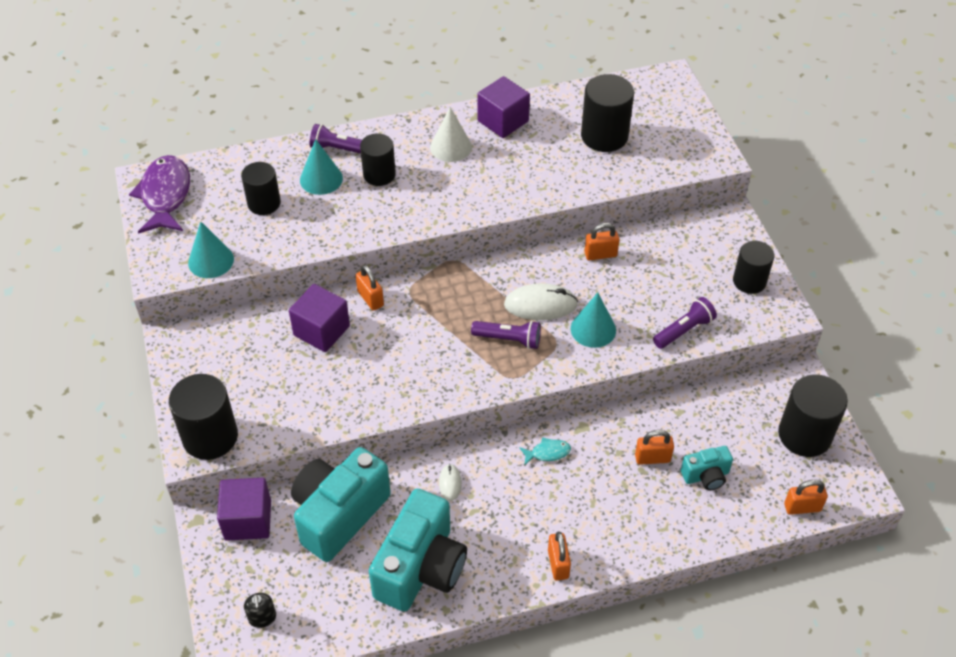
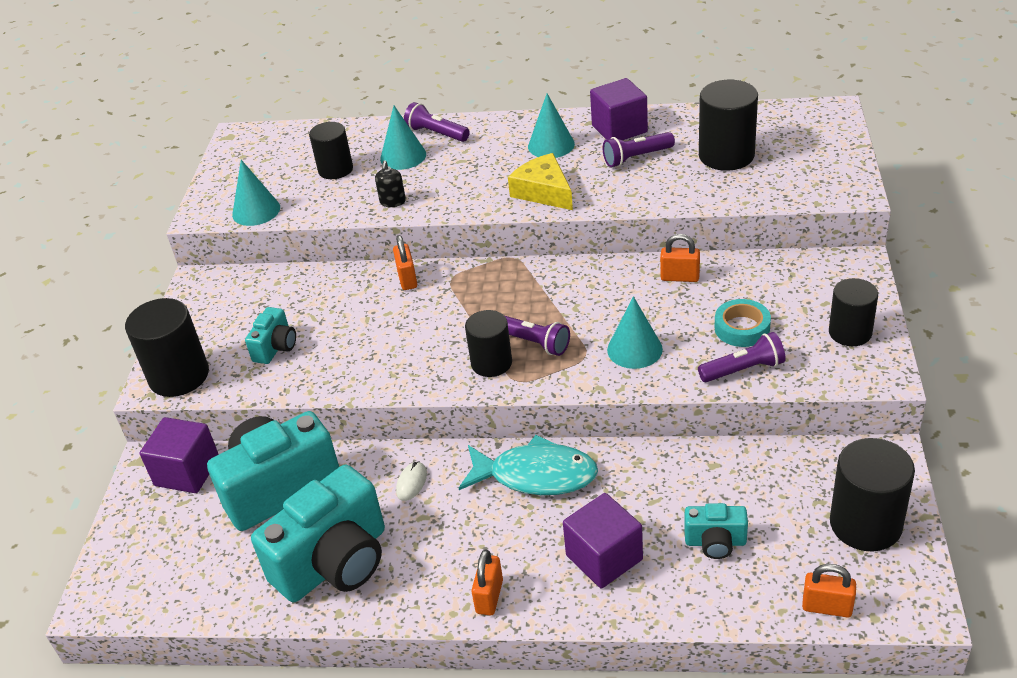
camera: 25 degrees right, 10 degrees down
purple fish [129,155,190,234] -> none
black soap dispenser [244,593,276,628] -> black soap dispenser moved to [375,160,406,207]
purple cube [289,284,350,352] -> purple cube moved to [563,493,643,588]
black cylinder [360,133,396,186] -> black cylinder moved to [465,310,512,377]
white cone [430,107,472,162] -> turquoise cone [528,94,575,158]
white mouse [504,283,578,320] -> none
turquoise fish [519,437,571,466] -> turquoise fish [459,435,598,495], size x2.22
orange padlock [635,430,674,465] -> none
none -> turquoise camera [245,307,296,364]
none -> yellow cheese [508,153,573,210]
none -> purple flashlight [603,132,675,167]
none -> turquoise tape [715,299,771,347]

